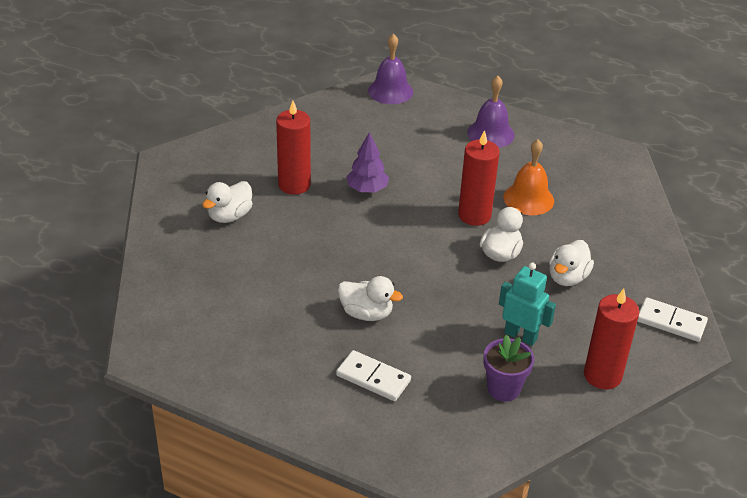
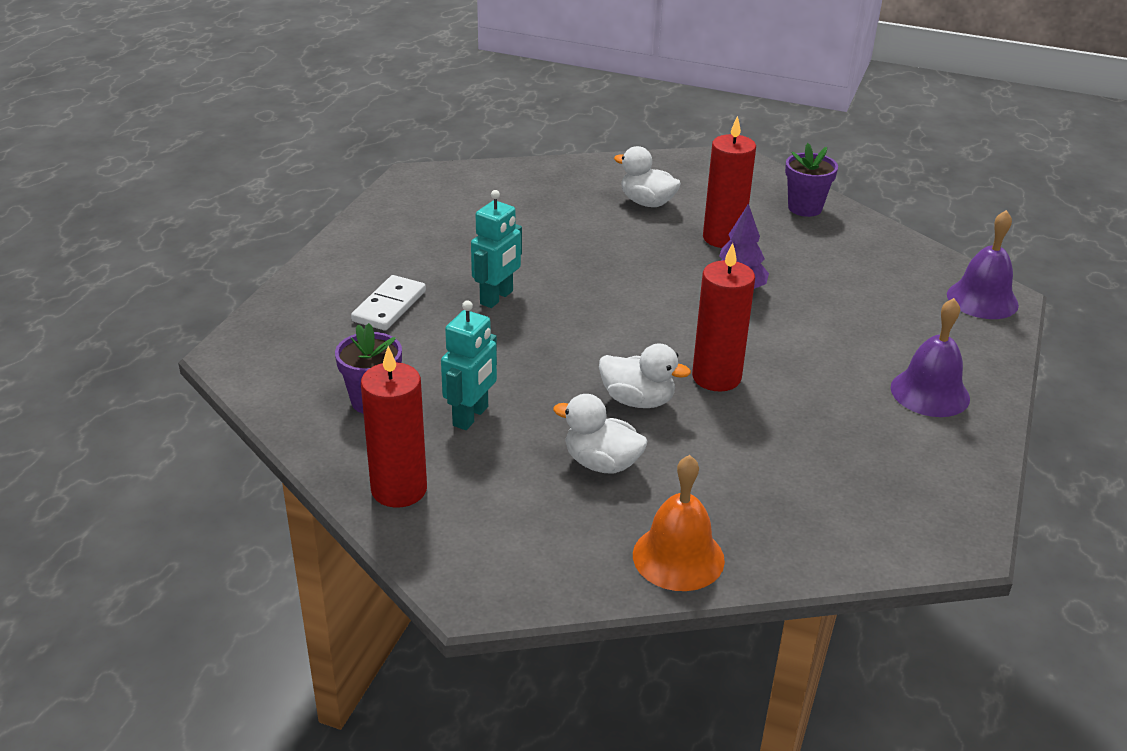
camera: 85 degrees right, 5 degrees down
white duck [338,276,403,321] -> turquoise robot [471,190,522,308]
orange bell [503,139,554,215] -> orange bell moved to [633,455,725,591]
white domino [638,298,708,342] -> none
none -> purple flower pot [785,143,838,217]

